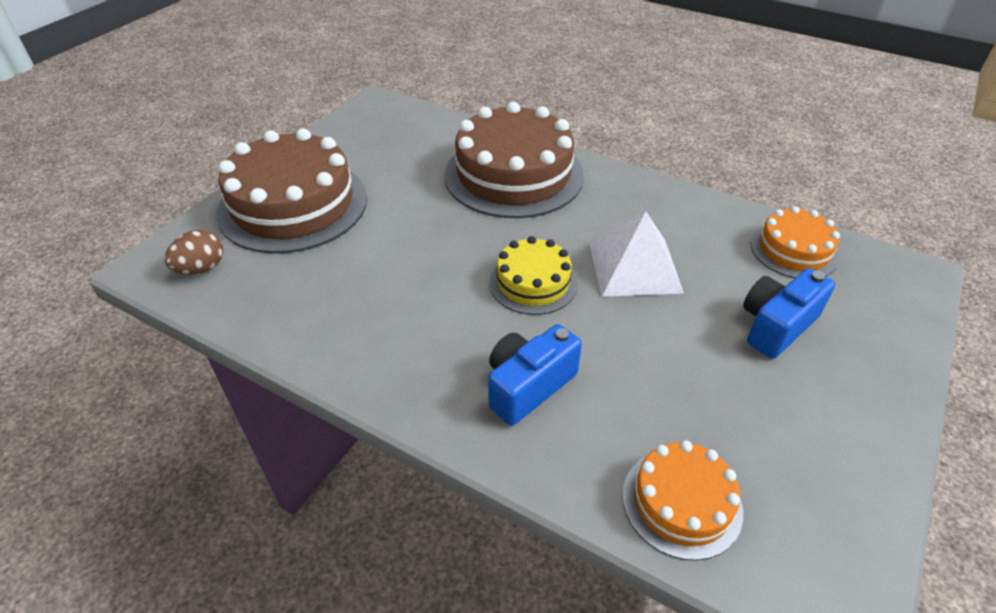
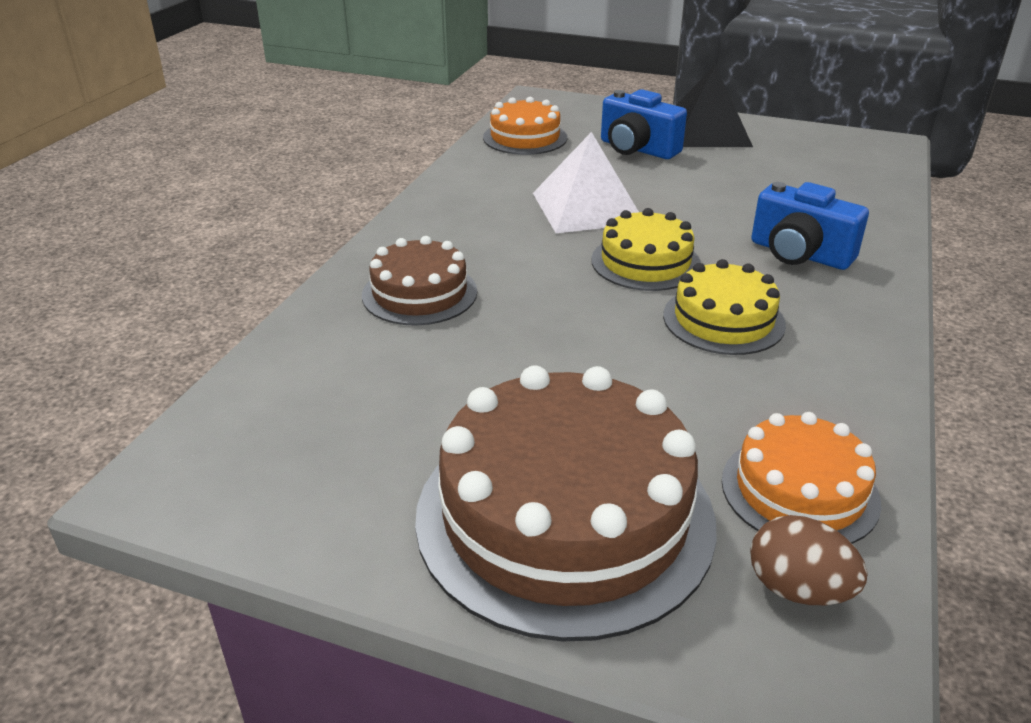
camera: 100 degrees left, 10 degrees down
brown cake [444,102,584,218] -> brown cake [362,236,477,326], size x0.53
orange cake [622,440,743,561] -> orange cake moved to [722,412,881,544]
none -> yellow cake [663,259,786,355]
none -> black pyramid [676,65,753,147]

